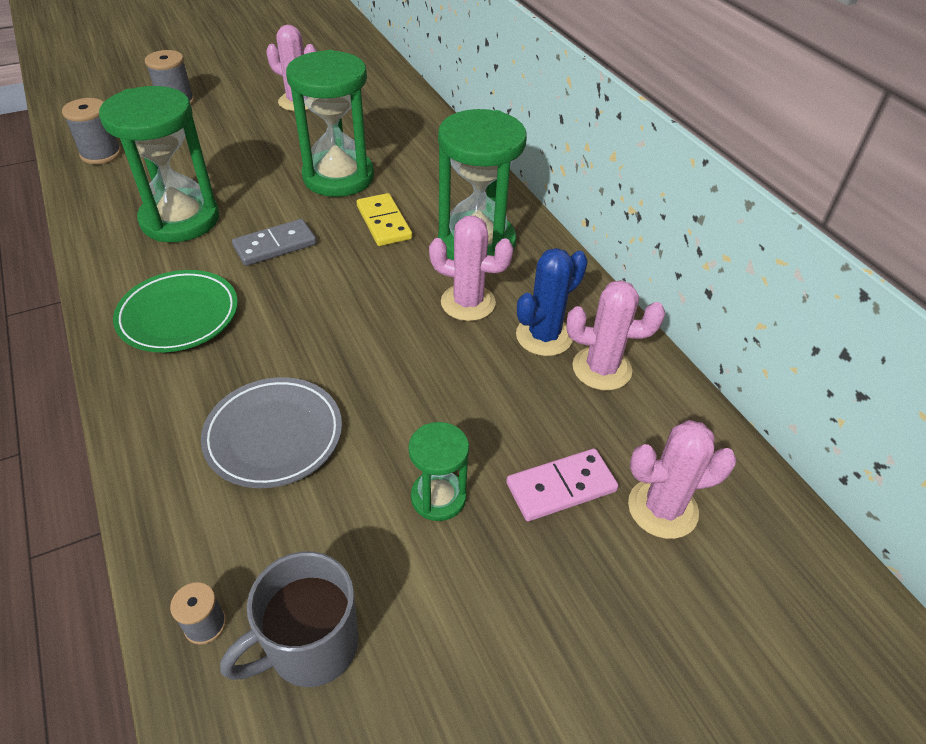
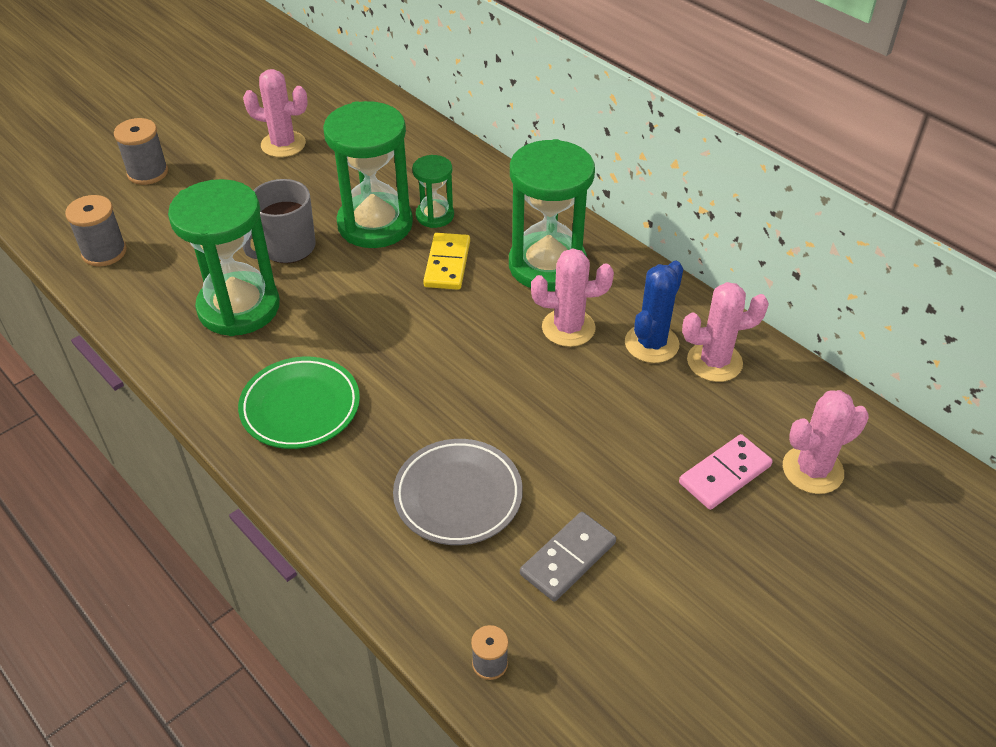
camera: 15 degrees left, 0 degrees up
grey mug [220,551,358,687] -> grey mug moved to [242,179,316,263]
grey domino [232,219,317,266] -> grey domino moved to [520,512,616,602]
yellow domino [357,193,412,246] -> yellow domino turned 45 degrees clockwise [423,233,470,290]
green hourglass [408,422,469,521] -> green hourglass moved to [412,155,454,228]

